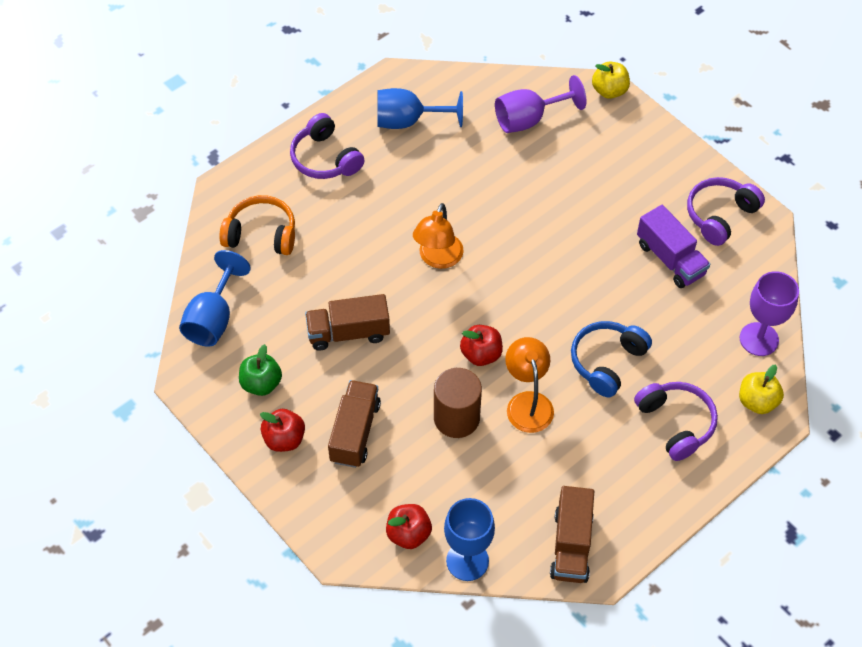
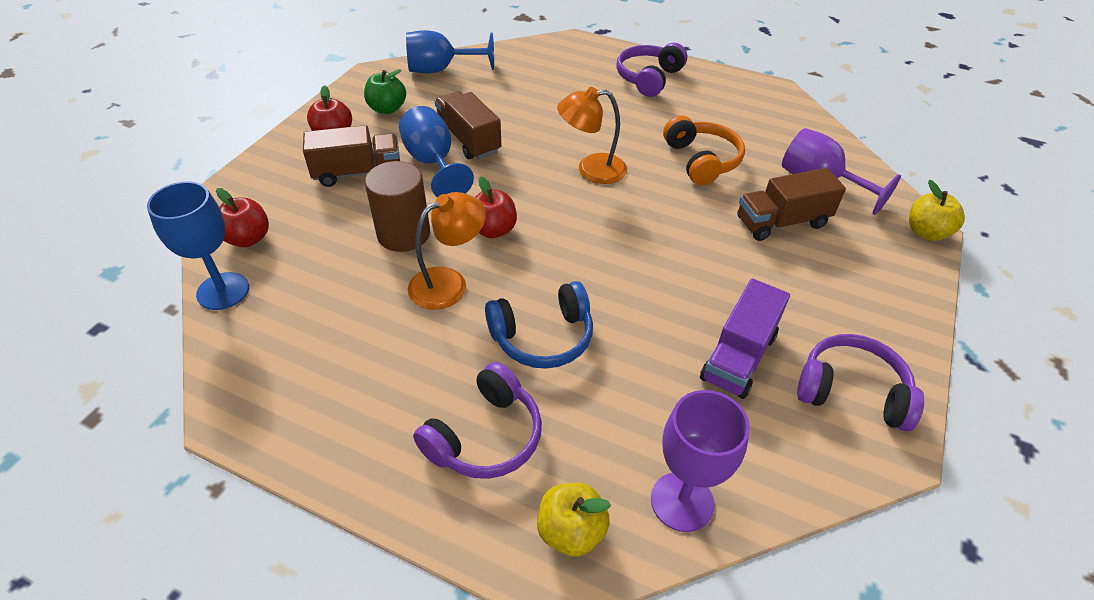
camera: 65 degrees right, 10 degrees down
orange headphones [219,195,295,255] -> orange headphones moved to [663,116,745,185]
blue goblet [377,88,463,129] -> blue goblet moved to [399,106,474,197]
brown truck [550,486,594,583] -> brown truck moved to [737,168,846,241]
blue headphones [571,321,652,398] -> blue headphones turned 150 degrees clockwise [485,281,593,369]

